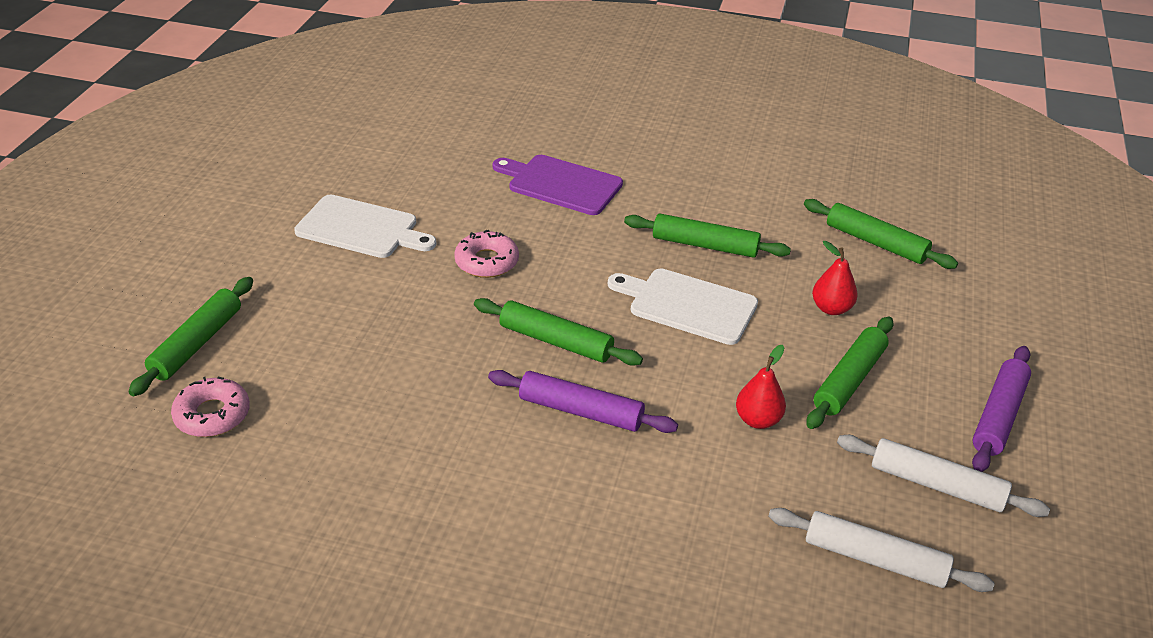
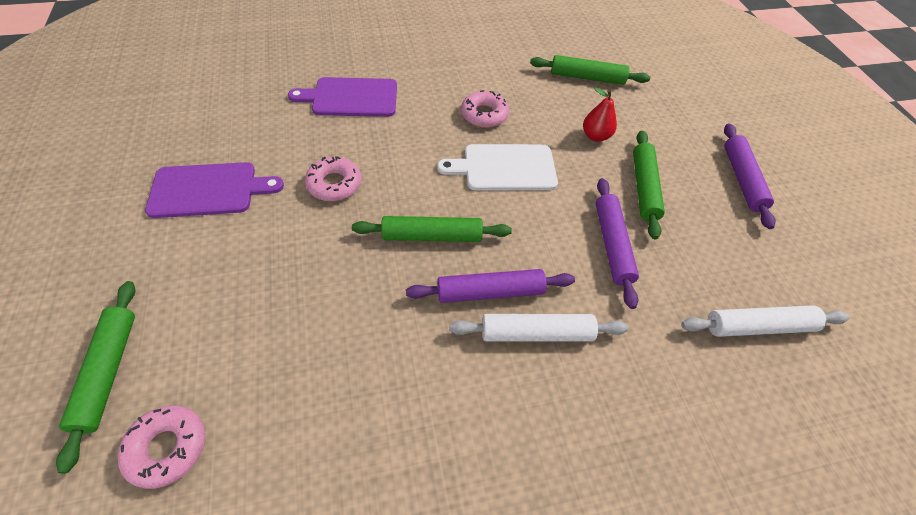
camera: 30 degrees left, 15 degrees up
white cutting board [294,195,436,258] -> purple cutting board [145,162,284,218]
green rolling pin [624,214,791,258] -> pink donut [461,90,509,128]
red pear [736,345,786,429] -> purple rolling pin [596,178,639,309]
white rolling pin [837,435,1050,517] -> white rolling pin moved to [449,314,628,341]

